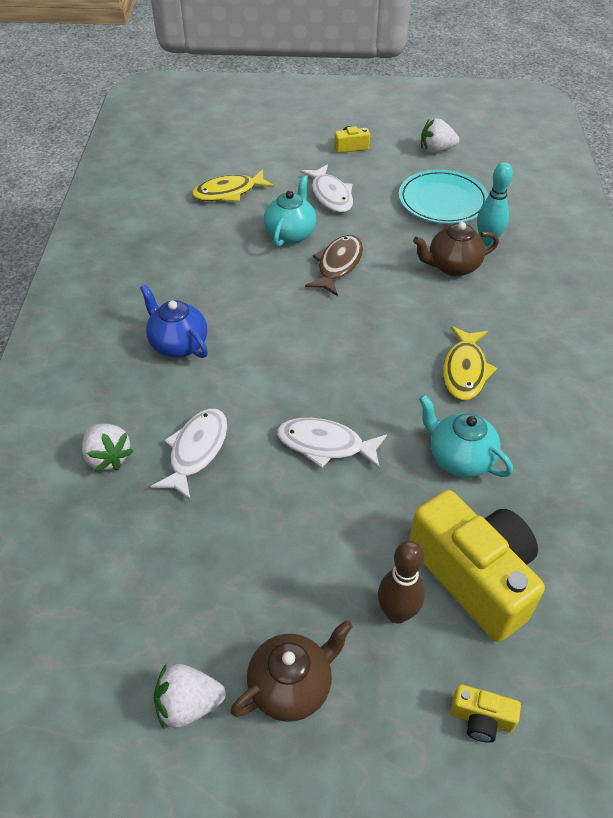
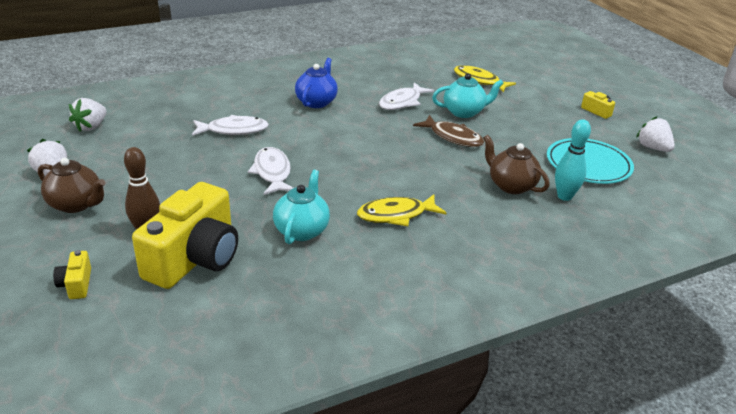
camera: 60 degrees right, 15 degrees down
white strawberry [82,424,133,472] -> white strawberry moved to [69,98,107,132]
white fish [300,164,353,213] -> white fish moved to [379,82,434,110]
brown fish [305,235,363,296] -> brown fish turned 45 degrees clockwise [413,115,484,147]

